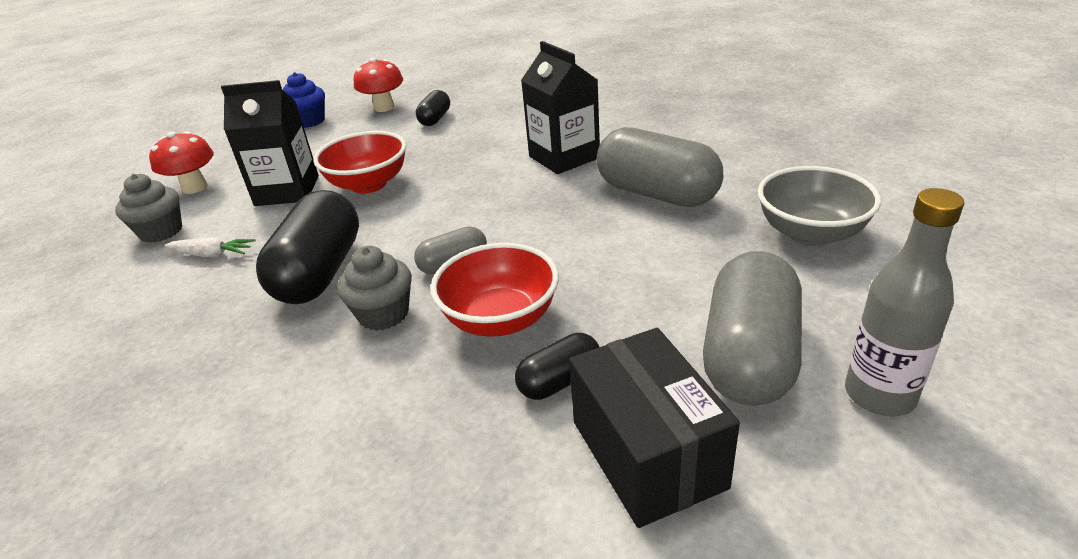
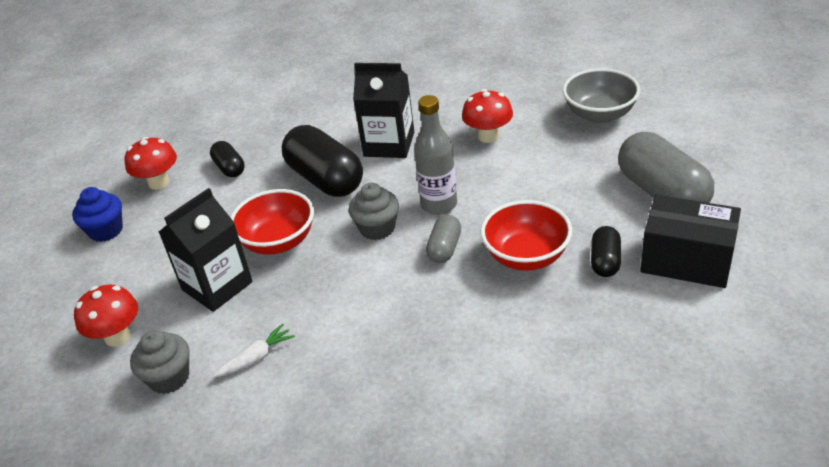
camera: 45 degrees left, 5 degrees up
black capsule [256,190,359,304] -> black capsule moved to [282,125,363,197]
grey cupcake [337,246,412,331] -> grey cupcake moved to [349,183,399,240]
grey capsule [597,127,723,207] -> red mushroom [462,89,513,143]
grey bottle [845,188,965,416] -> grey bottle moved to [414,95,457,215]

